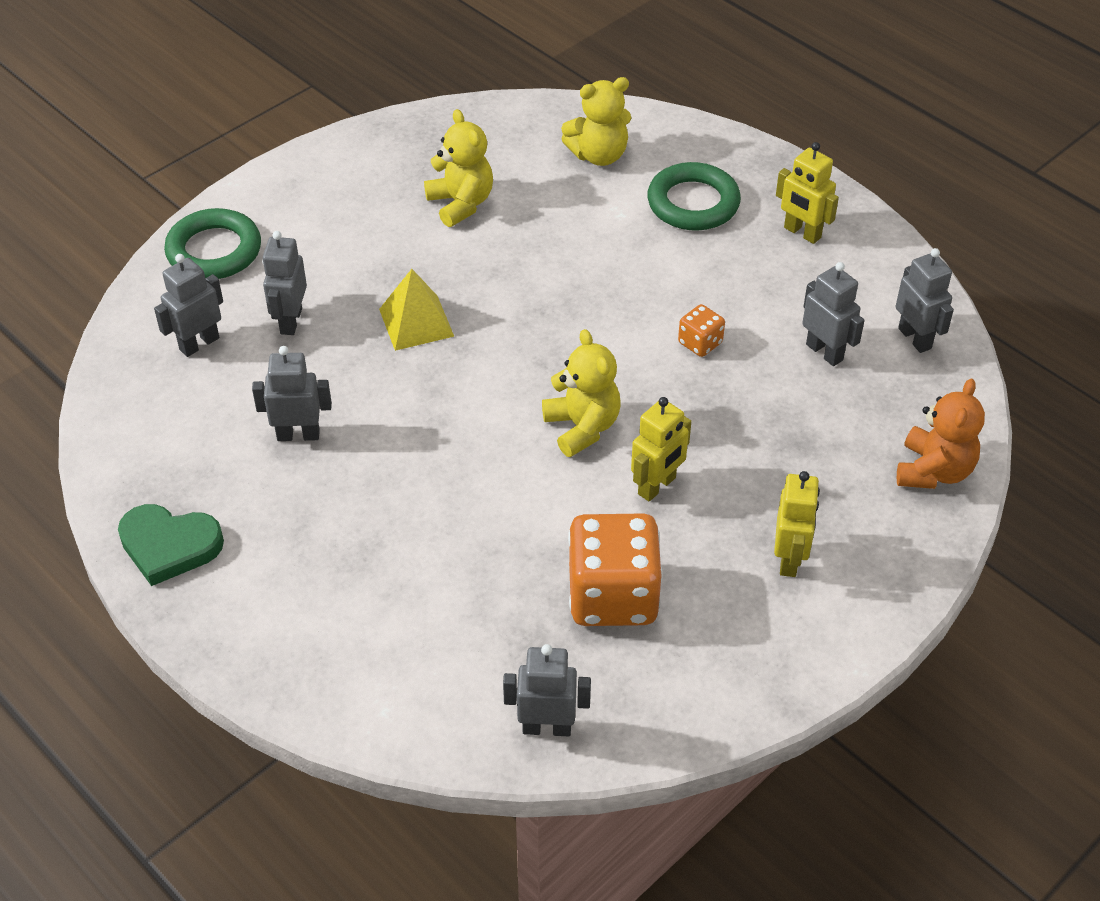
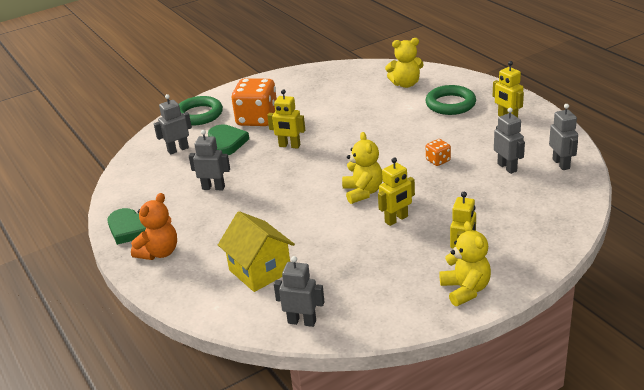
camera: 15 degrees right, 15 degrees down
grey robot [262,231,307,335] -> green heart [208,124,249,155]
yellow pyramid [379,269,454,351] -> yellow robot [267,89,305,149]
yellow teddy bear [424,109,493,227] -> yellow teddy bear moved to [439,221,491,306]
orange dice [568,513,663,626] -> orange dice moved to [232,78,277,126]
orange teddy bear [897,379,985,489] -> orange teddy bear moved to [131,193,177,260]
none -> yellow house [218,211,295,292]

